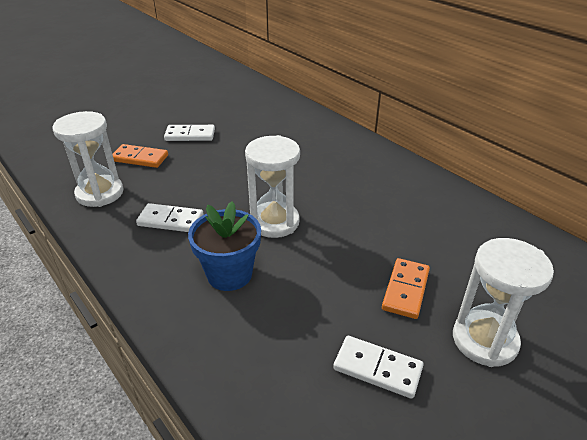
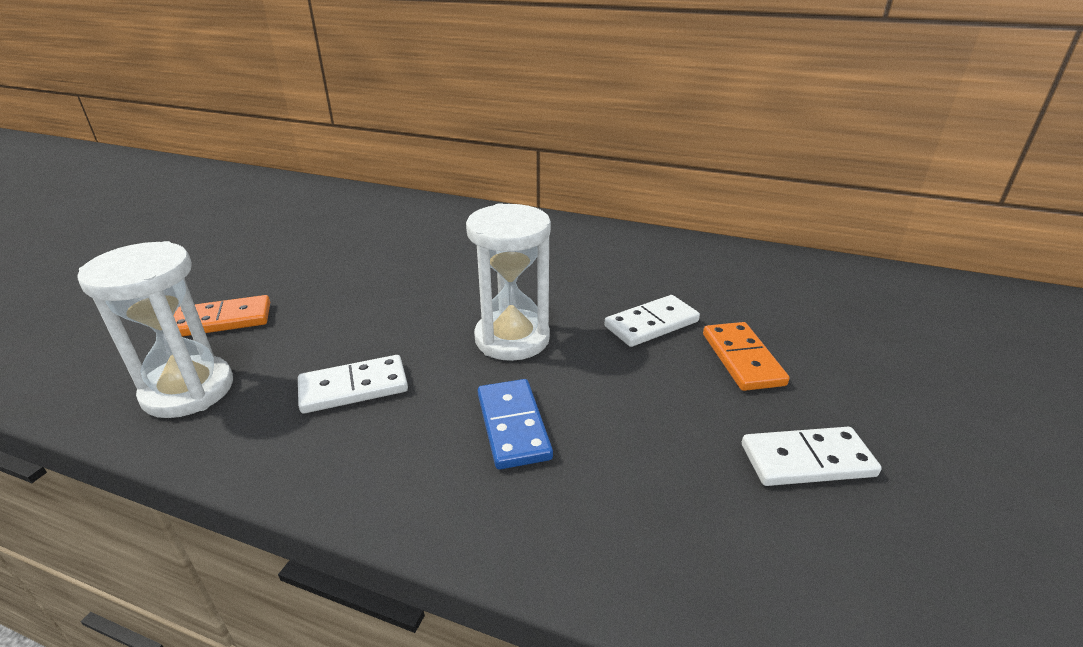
camera: 30 degrees left, 5 degrees down
white domino [164,125,215,141] -> white domino moved to [604,295,700,347]
blue flower pot [188,201,261,291] -> blue domino [478,379,553,470]
white hourglass [453,238,554,367] -> none

